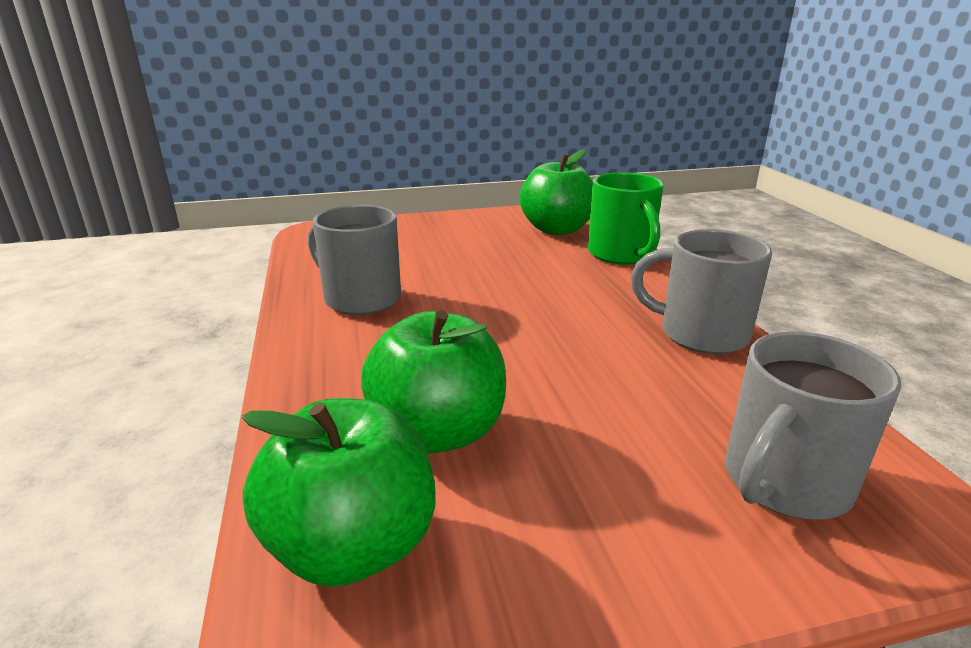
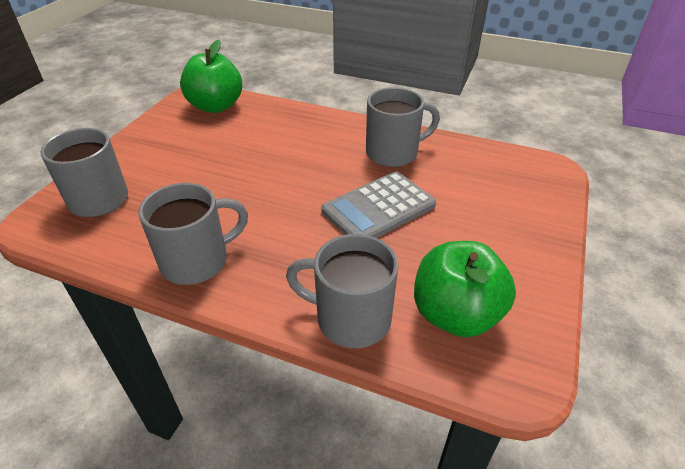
camera: 125 degrees right, 15 degrees up
green apple [361,310,506,453] -> none
green mug [588,172,664,265] -> grey mug [286,234,398,348]
none -> grey calculator [321,171,436,238]

